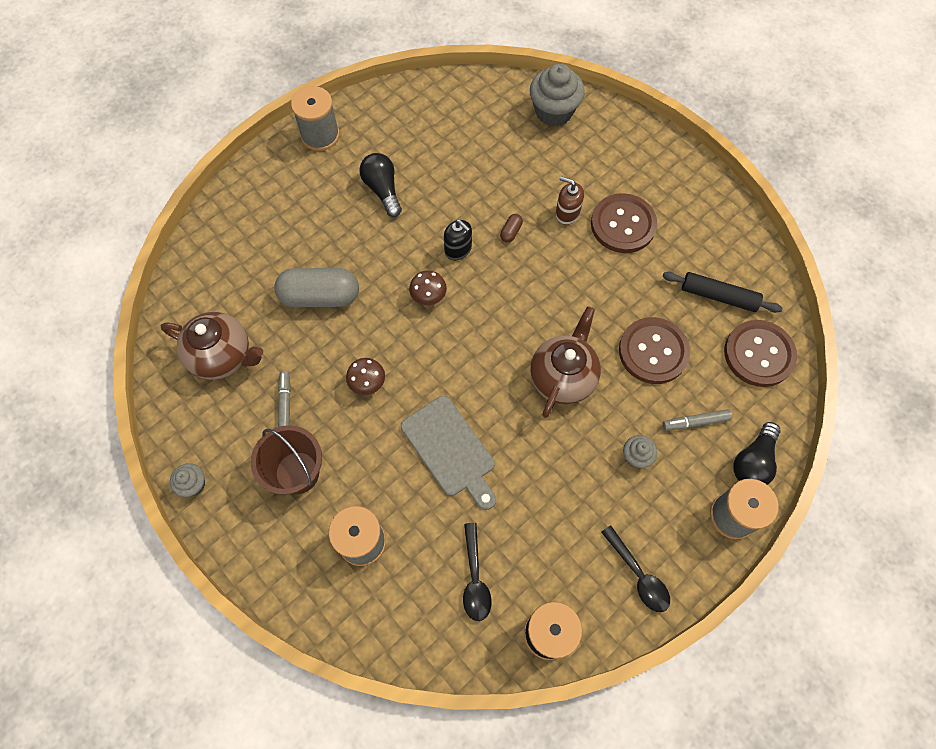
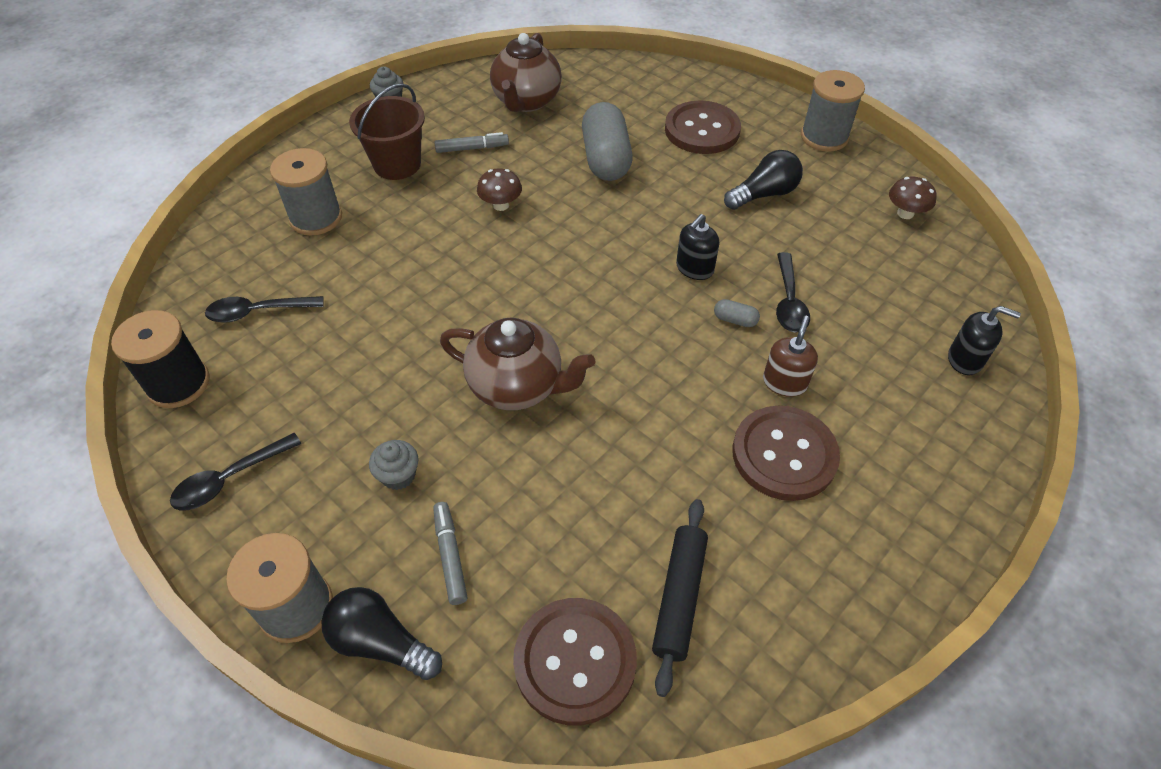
camera: 85 degrees right, 15 degrees down
grey cutting board [401,396,496,510] -> none
brown mushroom [409,270,447,305] -> brown mushroom moved to [889,177,936,219]
brown capsule [500,214,523,243] -> grey capsule [714,299,760,327]
grey cupcake [530,64,585,127] -> black soap dispenser [948,306,1021,375]
brown button [619,317,690,384] -> brown button moved to [665,100,741,154]
none -> black spoon [776,252,810,333]

